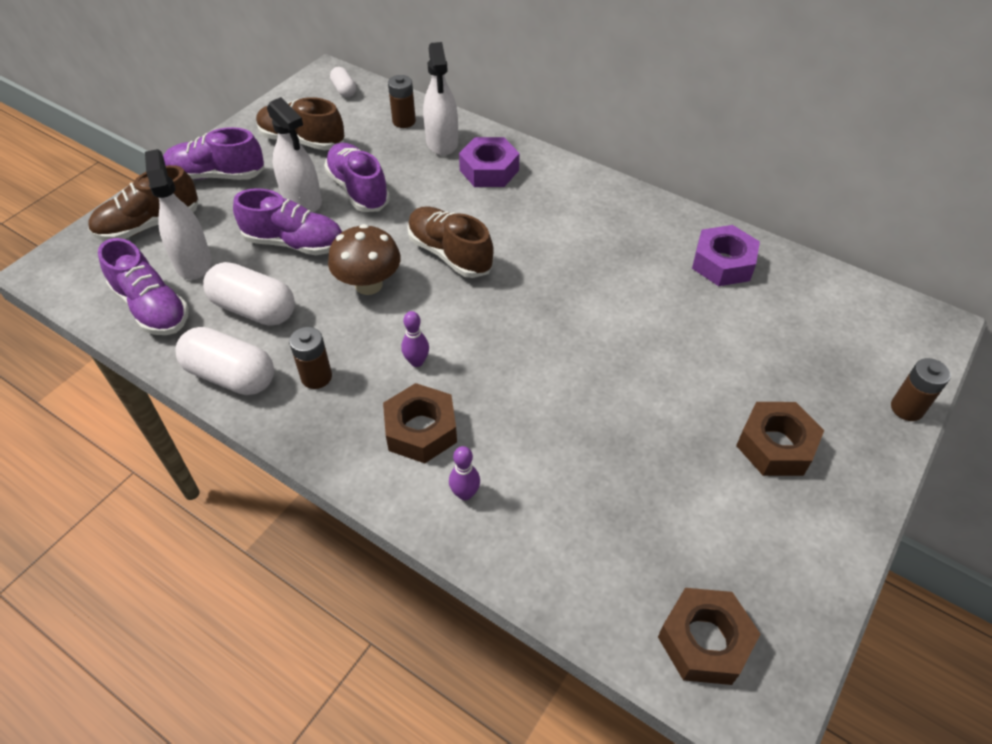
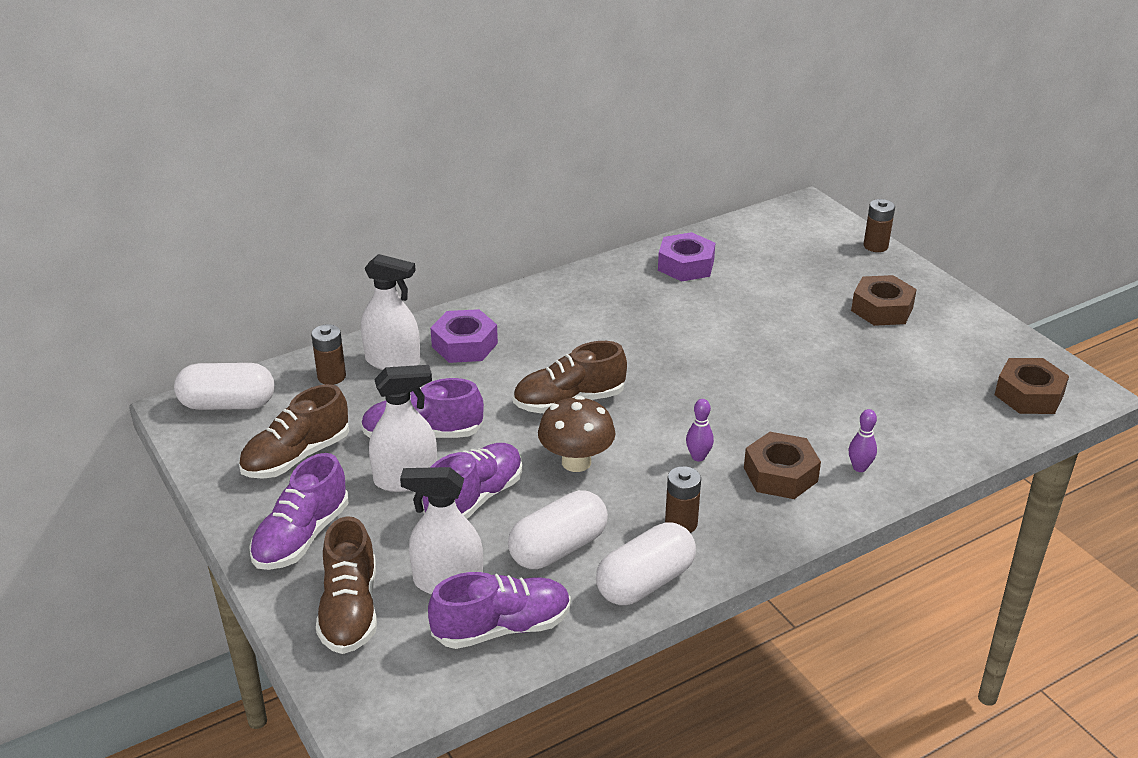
camera: 65 degrees left, 15 degrees down
white capsule [330,67,356,97] -> white capsule [174,363,275,410], size x1.88

